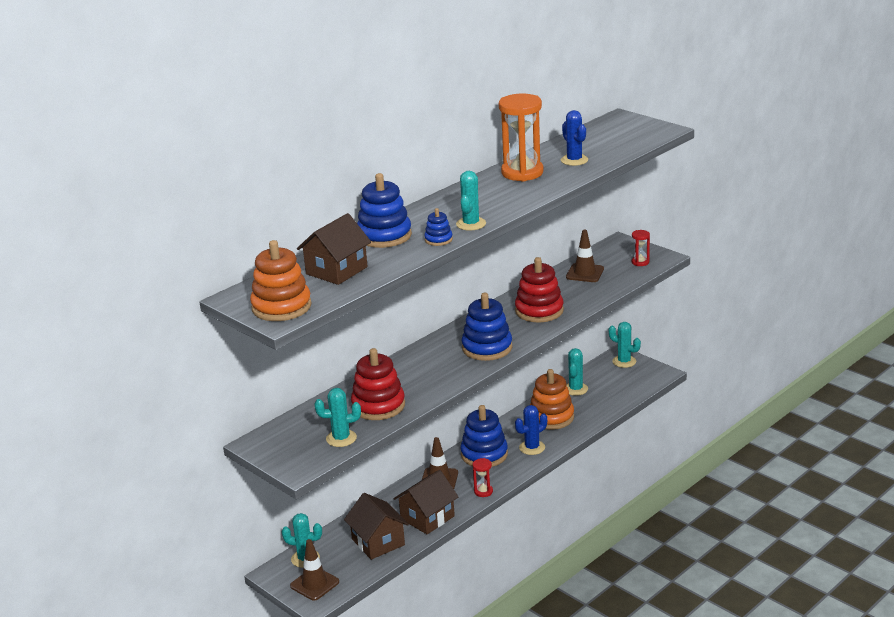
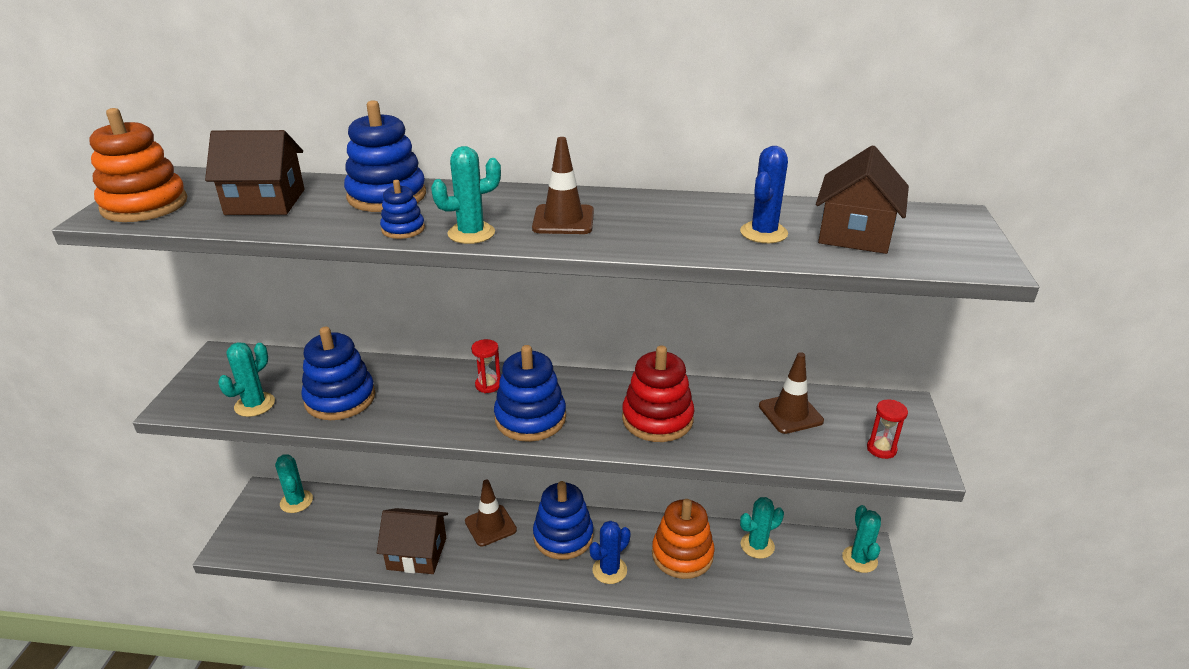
camera: 50 degrees right, 5 degrees up
brown traffic cone [290,539,339,601] -> brown traffic cone moved to [532,137,594,234]
turquoise cactus [315,388,361,447] -> turquoise cactus turned 75 degrees clockwise [218,342,275,417]
brown house [344,493,409,560] -> brown house moved to [816,145,909,254]
red stacking toy [351,348,405,420] -> blue stacking toy [301,327,375,420]
red hourglass [473,458,493,497] -> red hourglass moved to [471,339,501,393]
orange hourglass [499,94,543,182] -> none
blue cactus [515,405,547,455] -> blue cactus turned 60 degrees counterclockwise [589,521,631,584]

